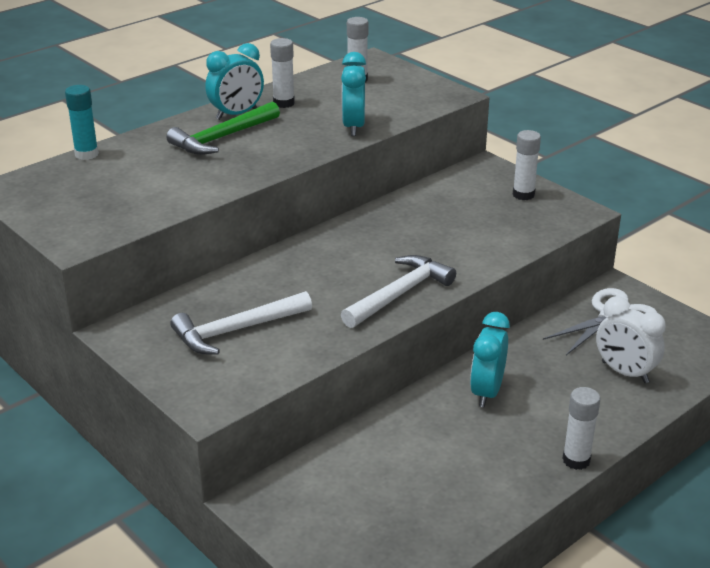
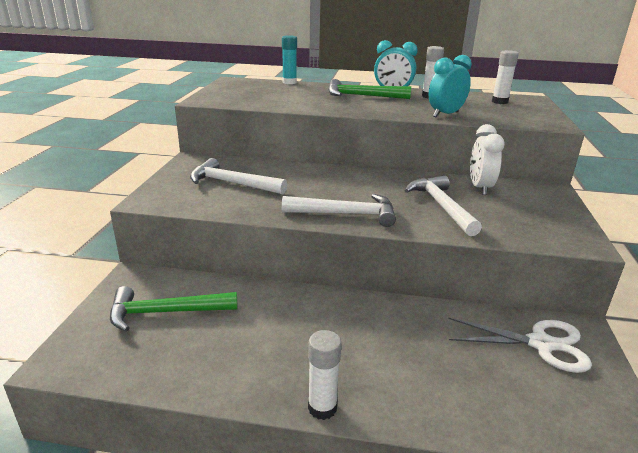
camera: 50 degrees right, 5 degrees down
turquoise clock [470,312,510,407] -> none
white glue stick [513,130,541,200] -> none
white clock [596,296,666,383] -> white clock moved to [470,124,505,195]
none -> green hammer [110,286,237,332]
none -> white hammer [404,175,482,236]

